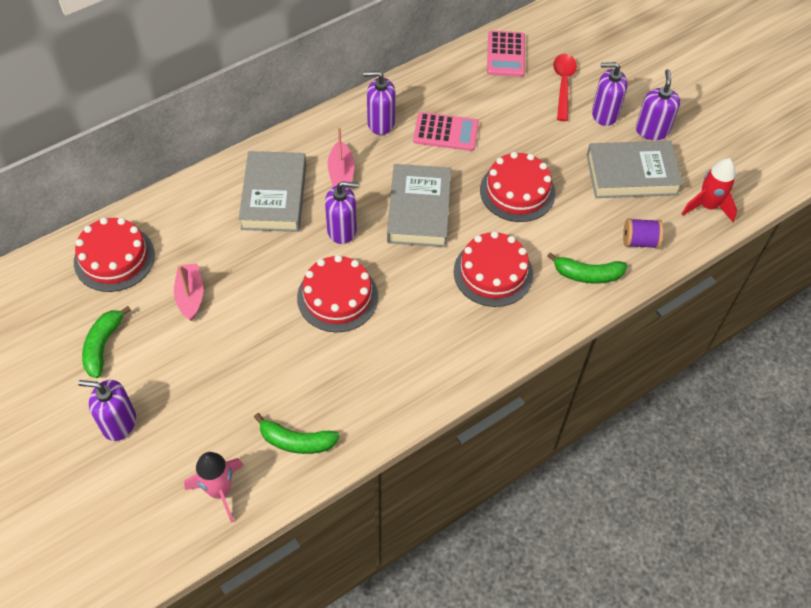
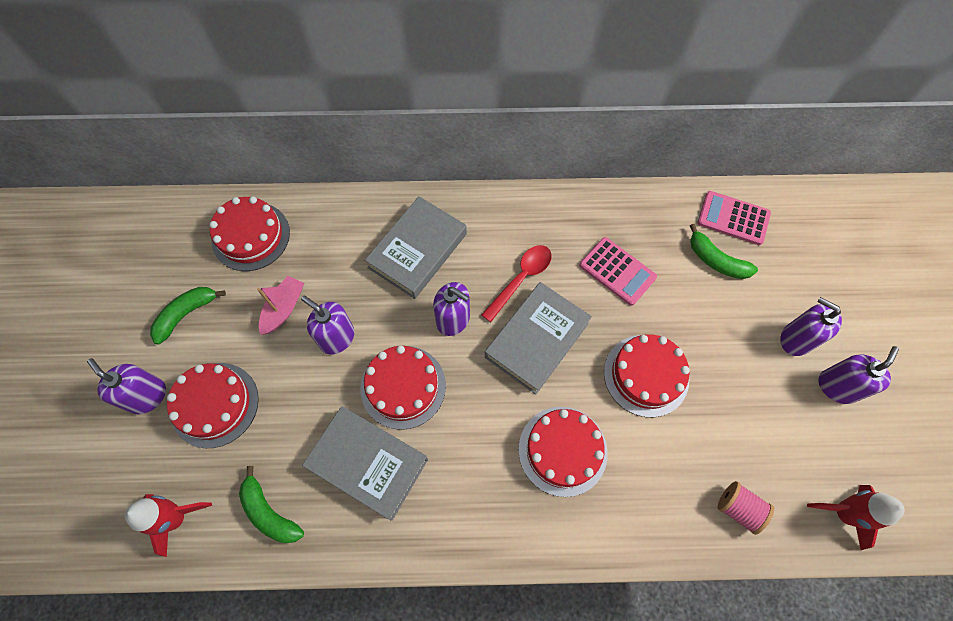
camera: 35 degrees right, 10 degrees up
pink rocket [184,452,243,522] -> red rocket [125,494,212,557]
pink boat [327,127,355,188] -> none
purple soap dispenser [363,71,396,135] -> purple soap dispenser moved to [301,296,354,355]
pink calculator [487,31,525,77] -> pink calculator turned 75 degrees clockwise [698,191,771,245]
green banana [547,252,627,283] -> green banana moved to [690,224,758,279]
red spoon [553,54,577,121] -> red spoon moved to [482,245,552,322]
grey book [587,141,683,198] -> grey book moved to [302,406,428,521]
purple spool [623,218,663,249] -> pink spool [718,481,774,535]
none -> red cake [167,363,259,448]

